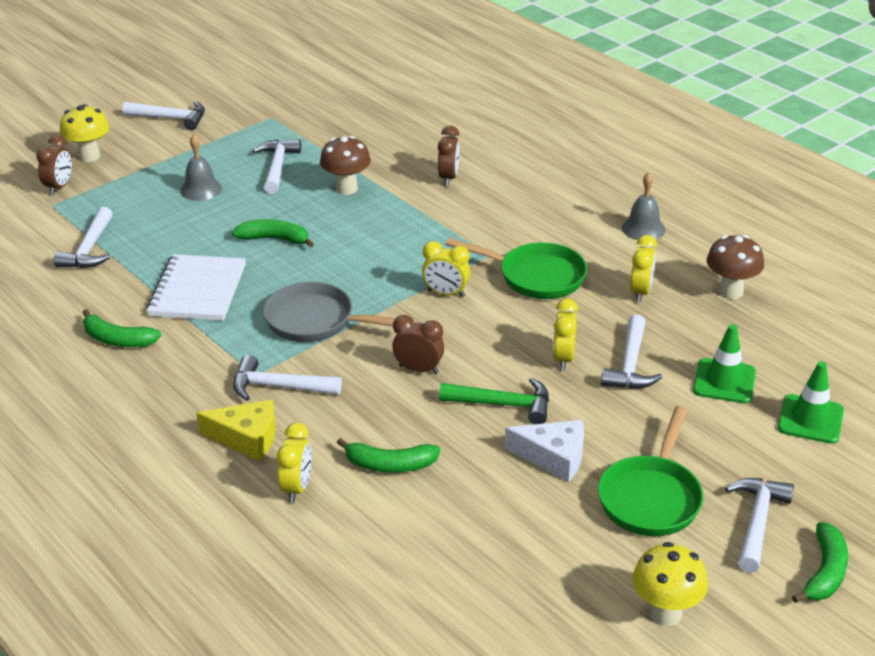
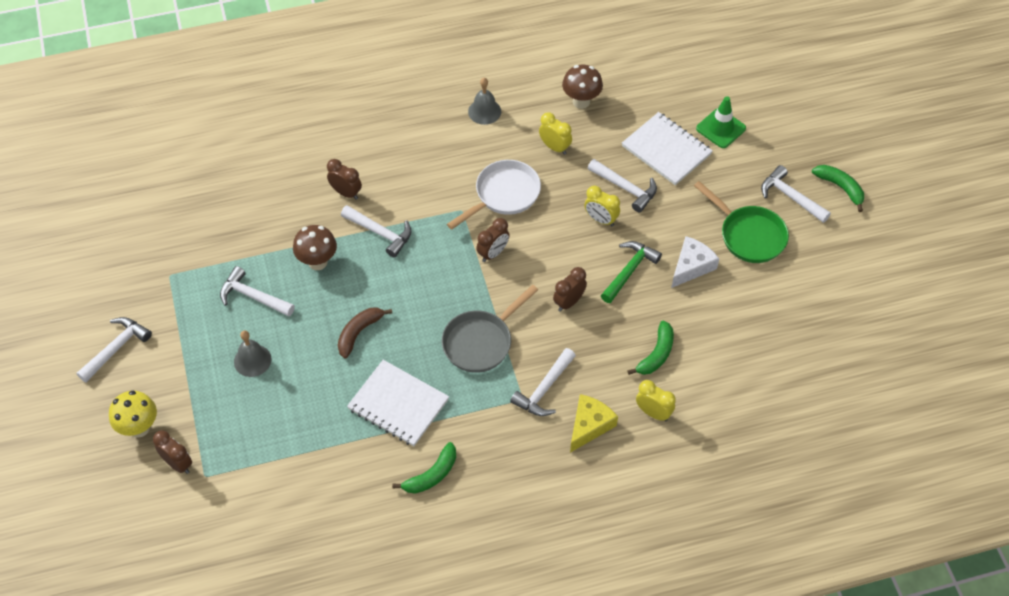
camera: 65 degrees left, 20 degrees up
white hammer [54,207,113,268] -> white hammer moved to [341,205,412,258]
green banana [232,219,314,248] -> brown banana [338,308,392,359]
yellow clock [422,241,470,297] -> brown clock [476,218,509,262]
green pan [446,238,587,299] -> white pan [447,160,541,229]
yellow mushroom [633,542,708,626] -> none
green traffic cone [693,324,756,403] -> white notebook [622,112,713,185]

